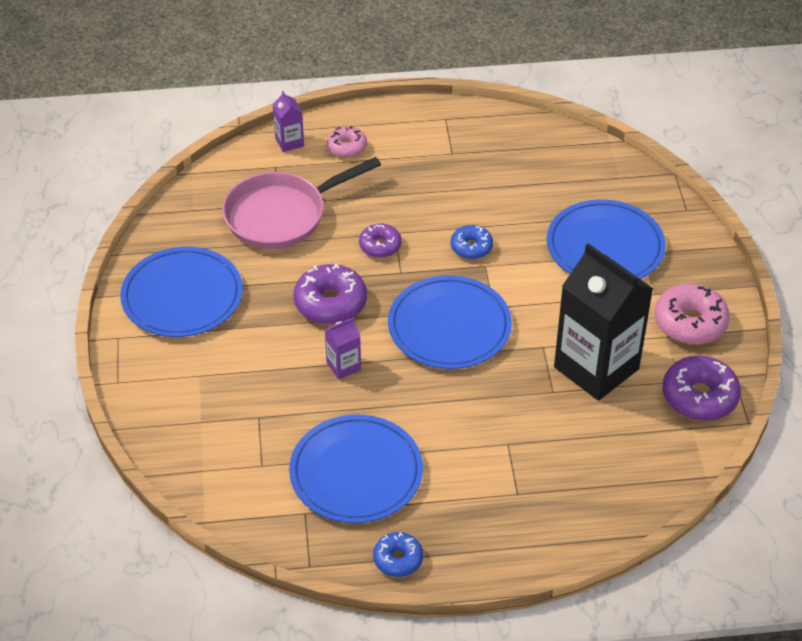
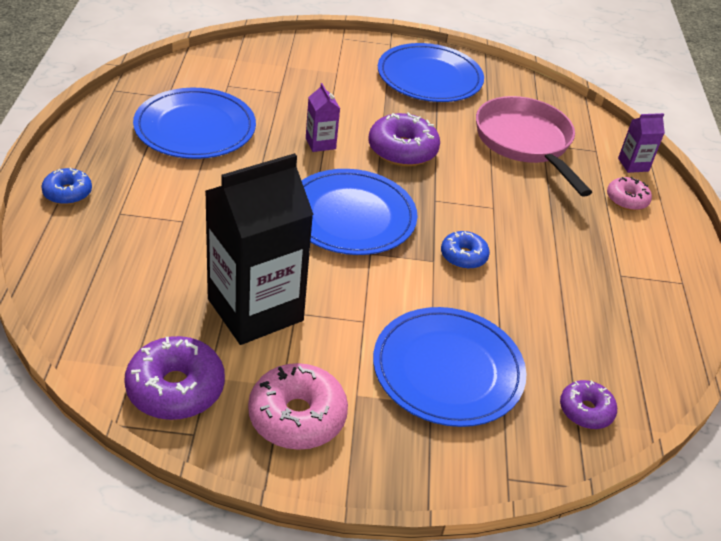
camera: 95 degrees right, 5 degrees down
purple donut [359,224,402,258] -> purple donut moved to [560,380,617,429]
blue donut [373,532,423,577] -> blue donut moved to [41,168,92,205]

